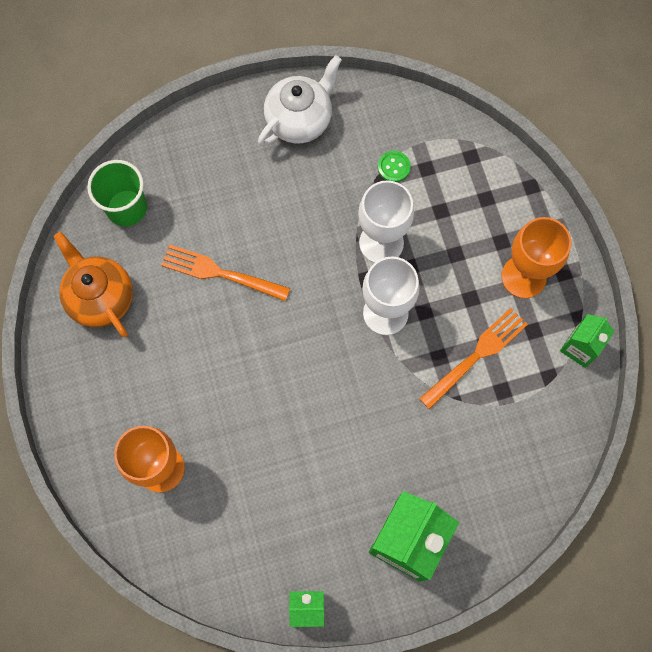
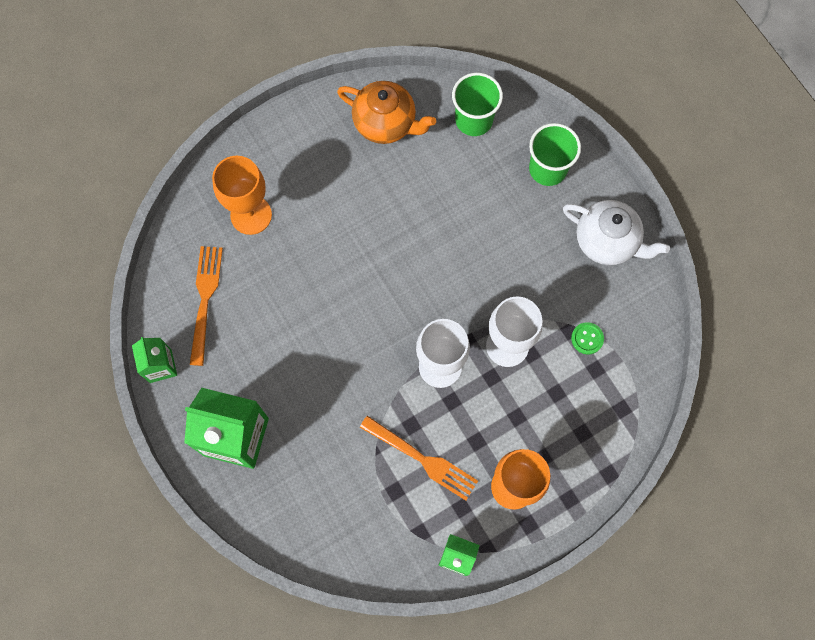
camera: 75 degrees right, 0 degrees up
orange teapot [54,232,133,337] -> orange teapot turned 75 degrees clockwise [337,81,436,144]
orange fork [161,244,290,301] -> orange fork moved to [190,246,223,366]
none -> green cup [529,123,581,186]

